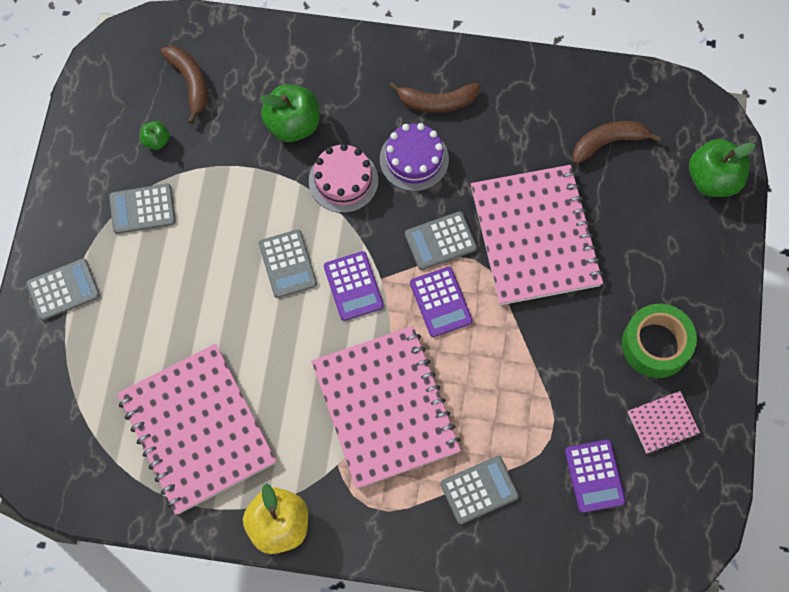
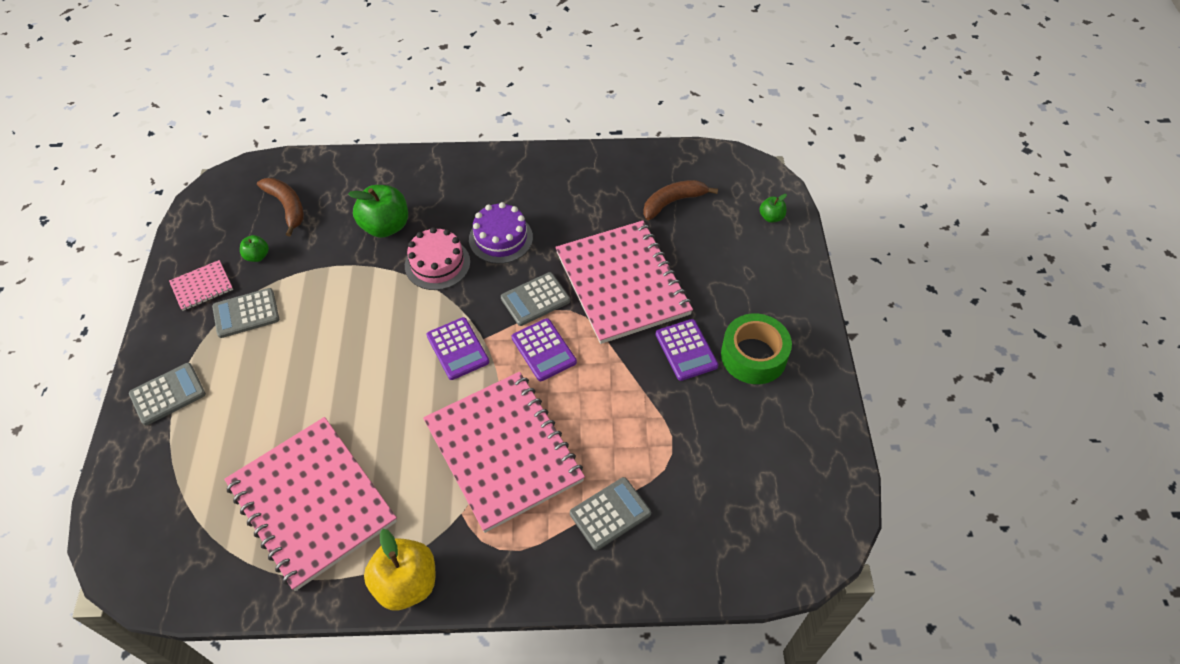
camera: 10 degrees left, 15 degrees down
grey calculator [259,229,317,298] -> none
brown banana [389,82,480,113] -> none
purple calculator [565,440,626,513] -> purple calculator moved to [655,319,718,381]
pink notebook [628,391,700,454] -> pink notebook moved to [169,260,233,311]
green apple [689,139,755,197] -> green apple [759,194,787,223], size x0.50

